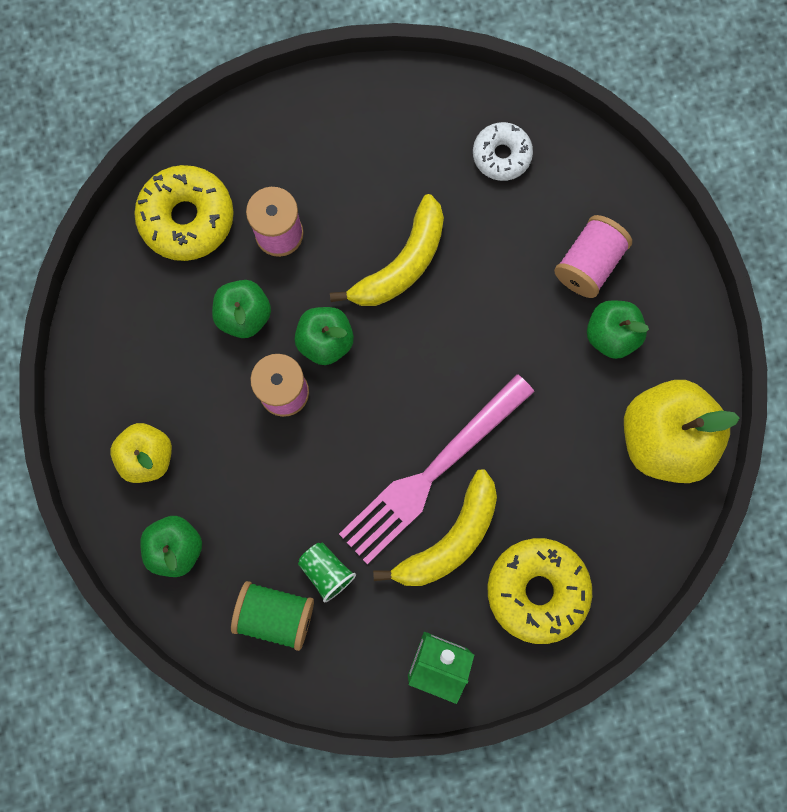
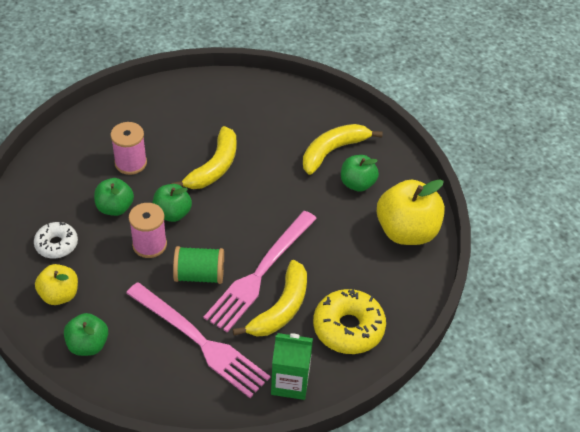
camera: 15 degrees left, 30 degrees down
yellow donut [134,165,234,261] -> none
green spool [231,581,314,651] -> green spool moved to [173,246,224,284]
green cup [298,543,356,603] -> pink fork [126,282,271,398]
white donut [473,122,533,181] -> white donut moved to [34,222,78,258]
pink spool [554,215,632,298] -> yellow banana [303,124,383,175]

